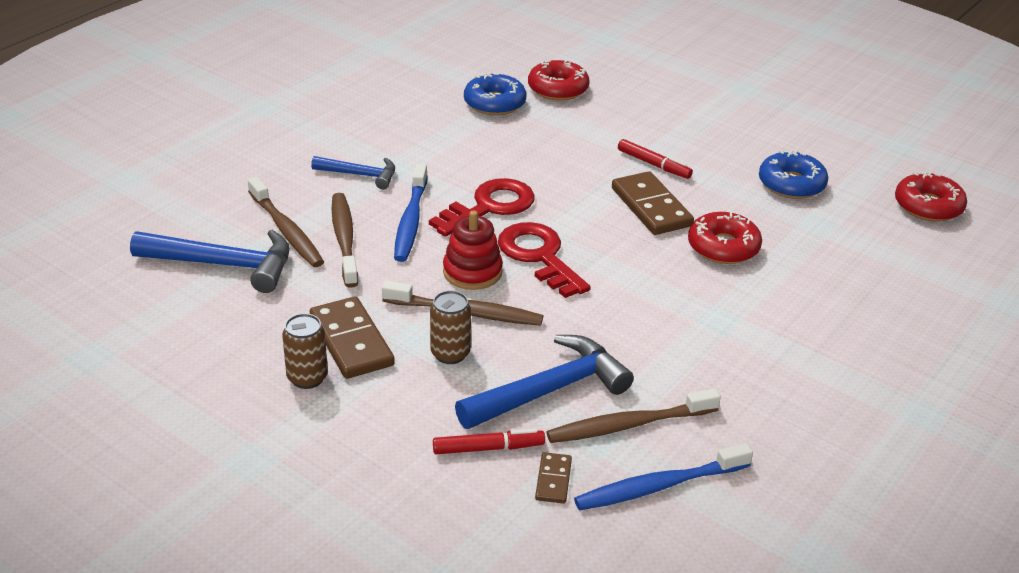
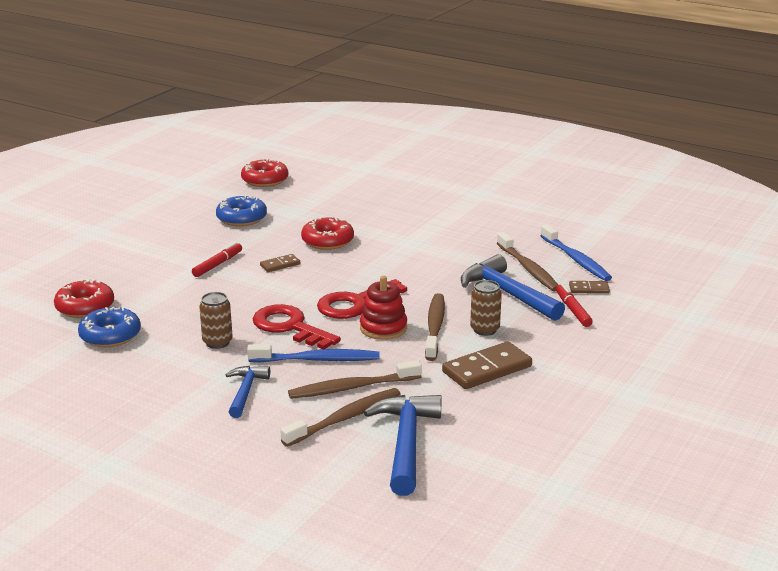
camera: 95 degrees left, 10 degrees down
brown can [282,313,328,389] -> brown can moved to [199,292,233,349]
brown domino [612,171,694,235] -> brown domino [260,254,300,272], size x0.52

